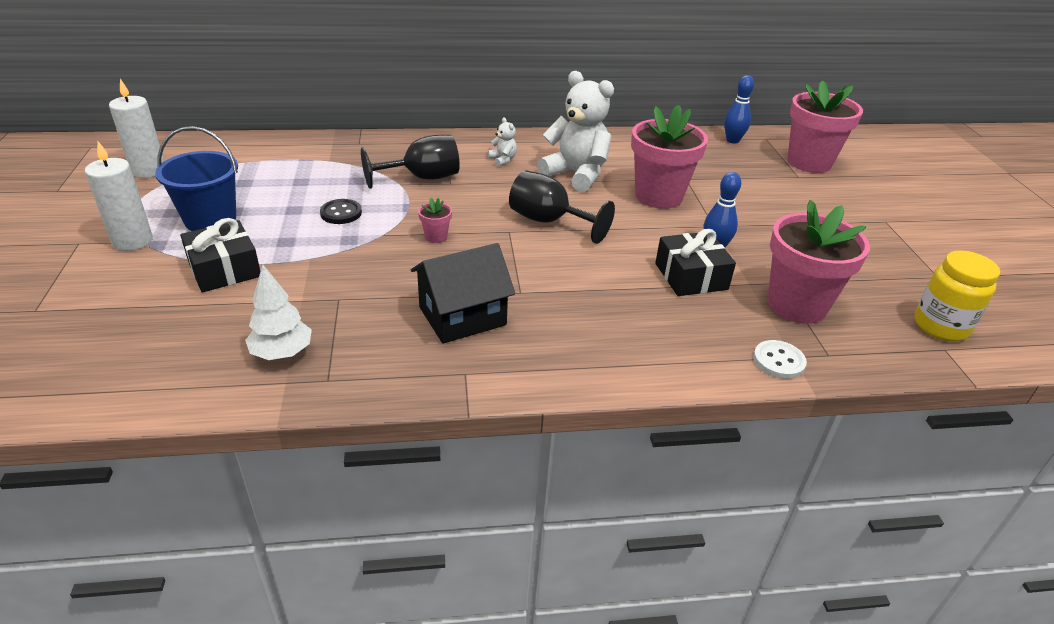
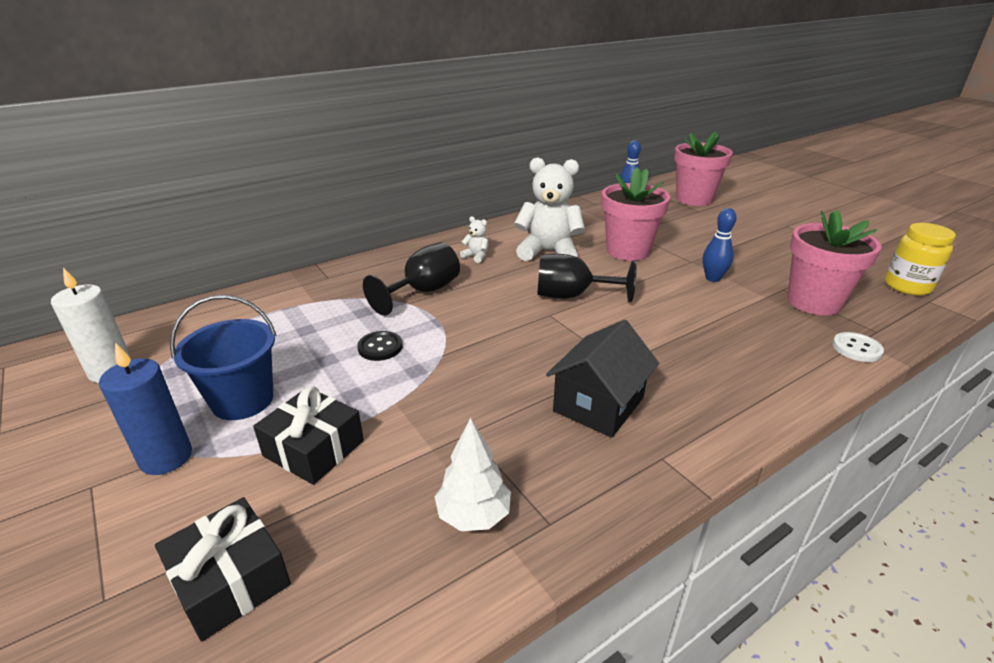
camera: 25 degrees left, 5 degrees down
white candle [85,141,153,251] -> blue candle [99,343,192,475]
pink flower pot [418,198,452,243] -> none
black gift [655,229,736,296] -> black gift moved to [155,497,291,641]

